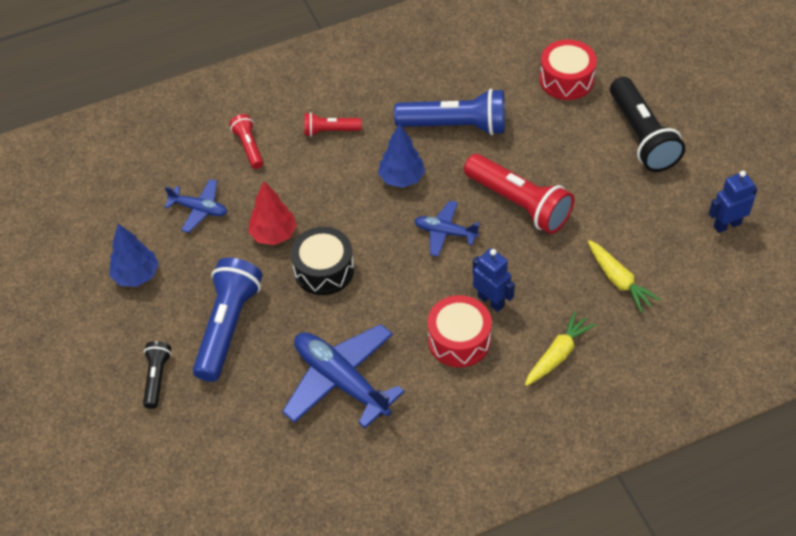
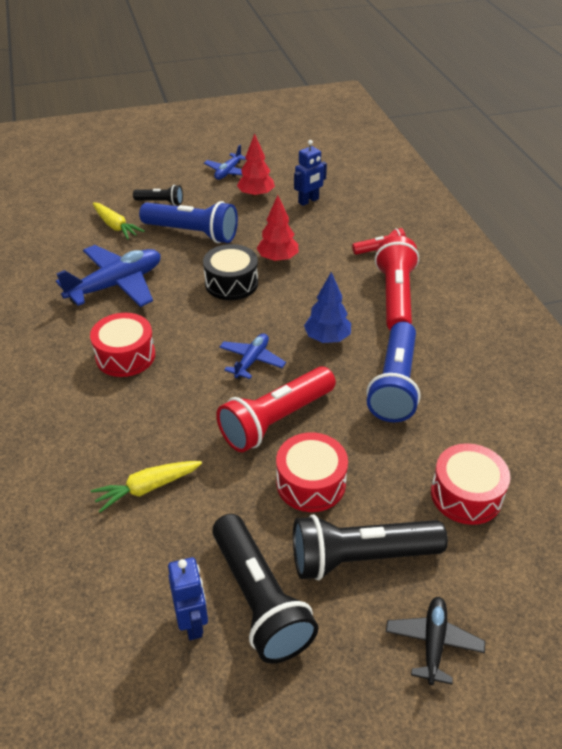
camera: 95 degrees right, 10 degrees down
blue tree [109,224,159,287] -> red tree [237,133,275,198]
blue plane [164,179,227,233] -> blue plane moved to [204,145,246,180]
red flashlight [304,112,362,137] -> red flashlight [375,236,419,330], size x1.90
blue robot [473,248,515,312] -> blue robot moved to [294,140,327,206]
yellow carrot [525,311,596,386] -> yellow carrot moved to [93,202,144,240]
none -> black flashlight [212,514,318,664]
none -> red drum [276,432,348,512]
none -> black plane [386,597,485,685]

